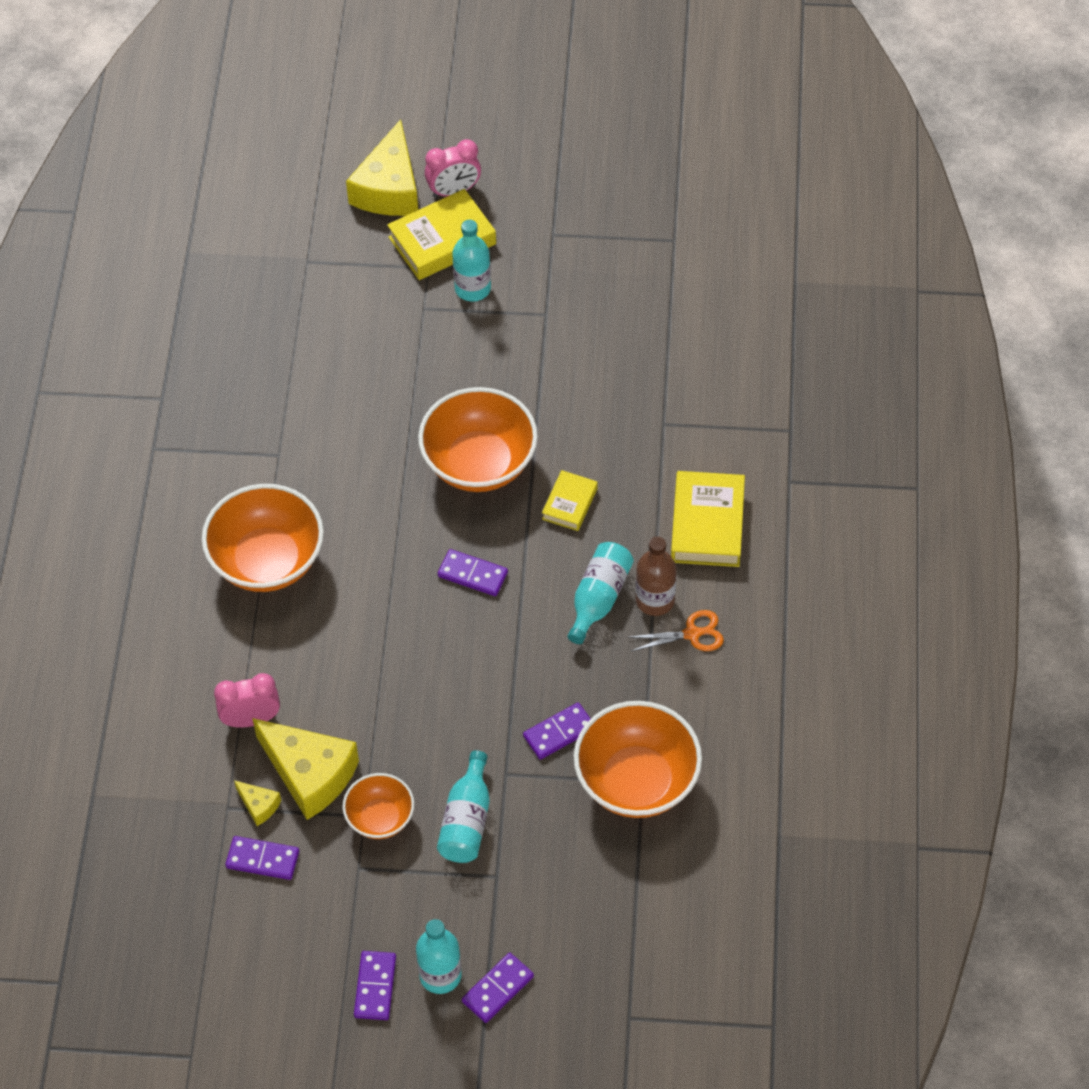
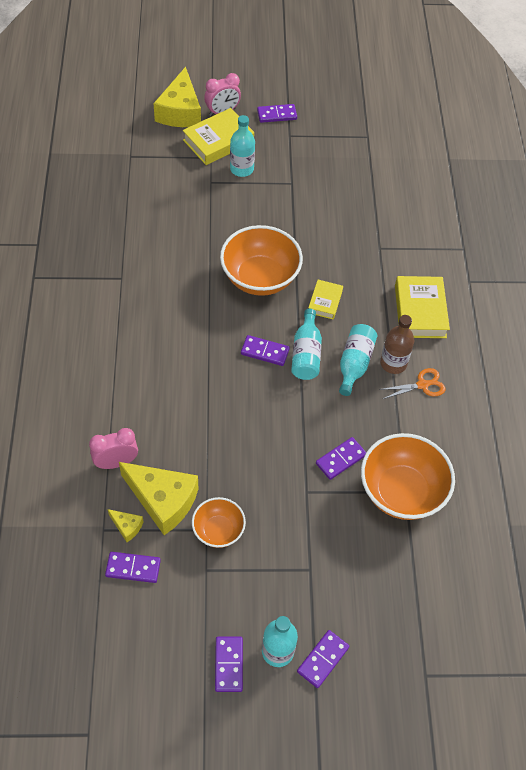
camera: 10 degrees left, 0 degrees up
orange bowl [202,484,324,592] -> none
turquoise bottle [437,750,490,863] -> turquoise bottle moved to [291,309,322,380]
none -> purple domino [257,104,297,123]

